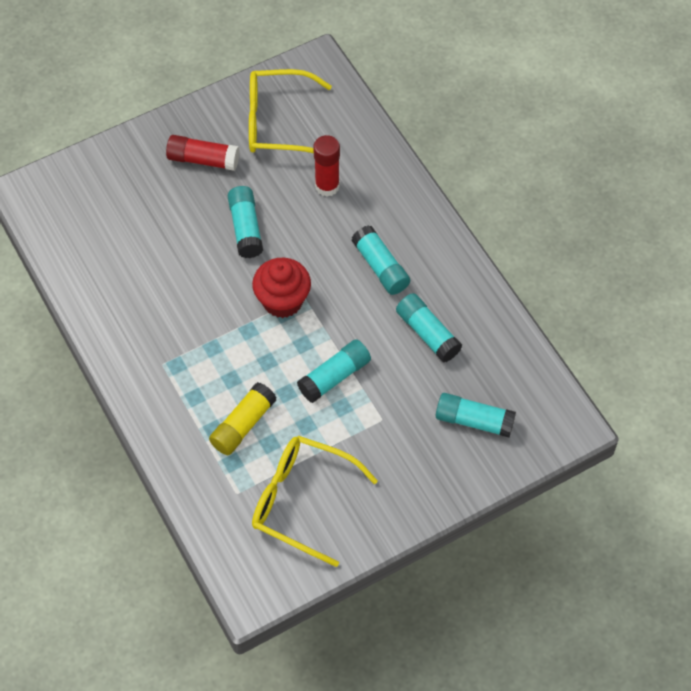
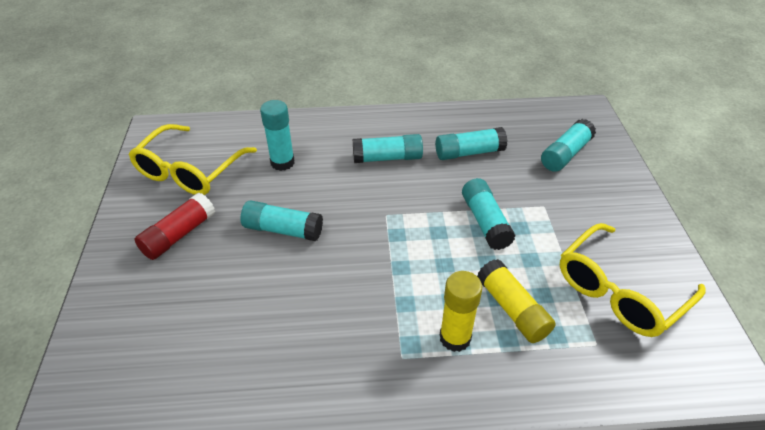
camera: 65 degrees left, 15 degrees down
red cupcake [252,258,311,318] -> none
red glue stick [313,135,340,196] -> turquoise glue stick [260,100,295,171]
none -> yellow glue stick [439,271,482,352]

